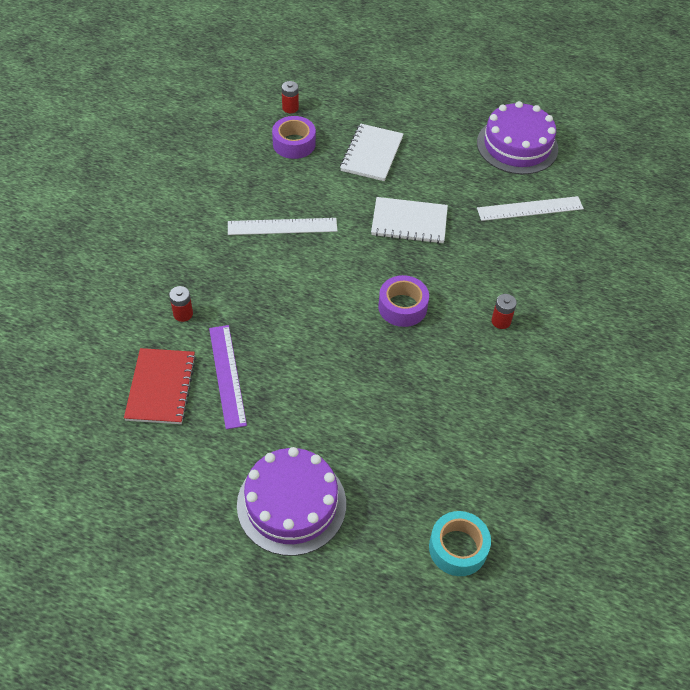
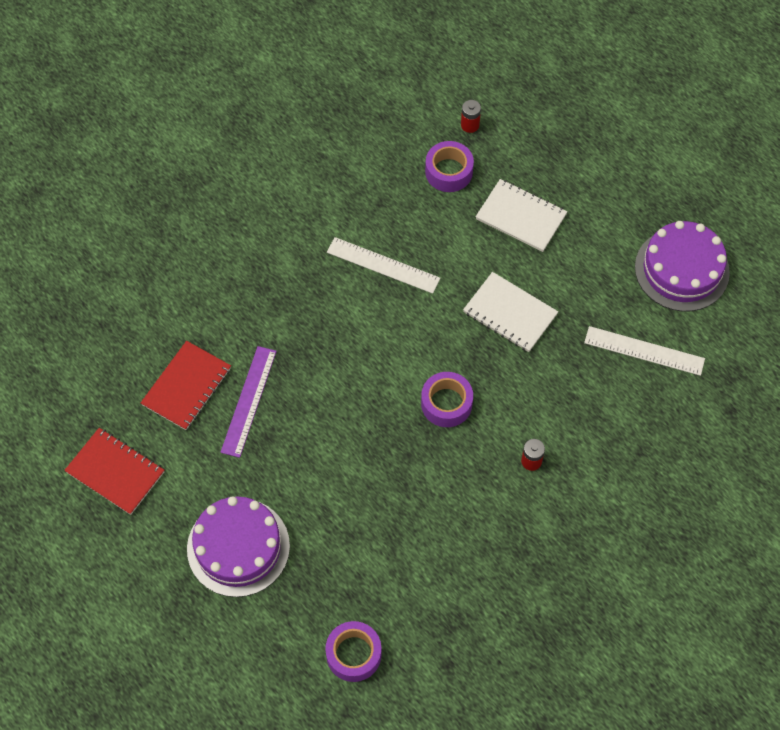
camera: 30 degrees right, 10 degrees up
red battery [169,286,193,322] -> none
white notebook [340,123,403,181] -> white notebook turned 75 degrees clockwise [476,179,567,252]
turquoise tape [429,511,491,576] -> purple tape [325,621,382,682]
none -> red notebook [64,428,164,515]

